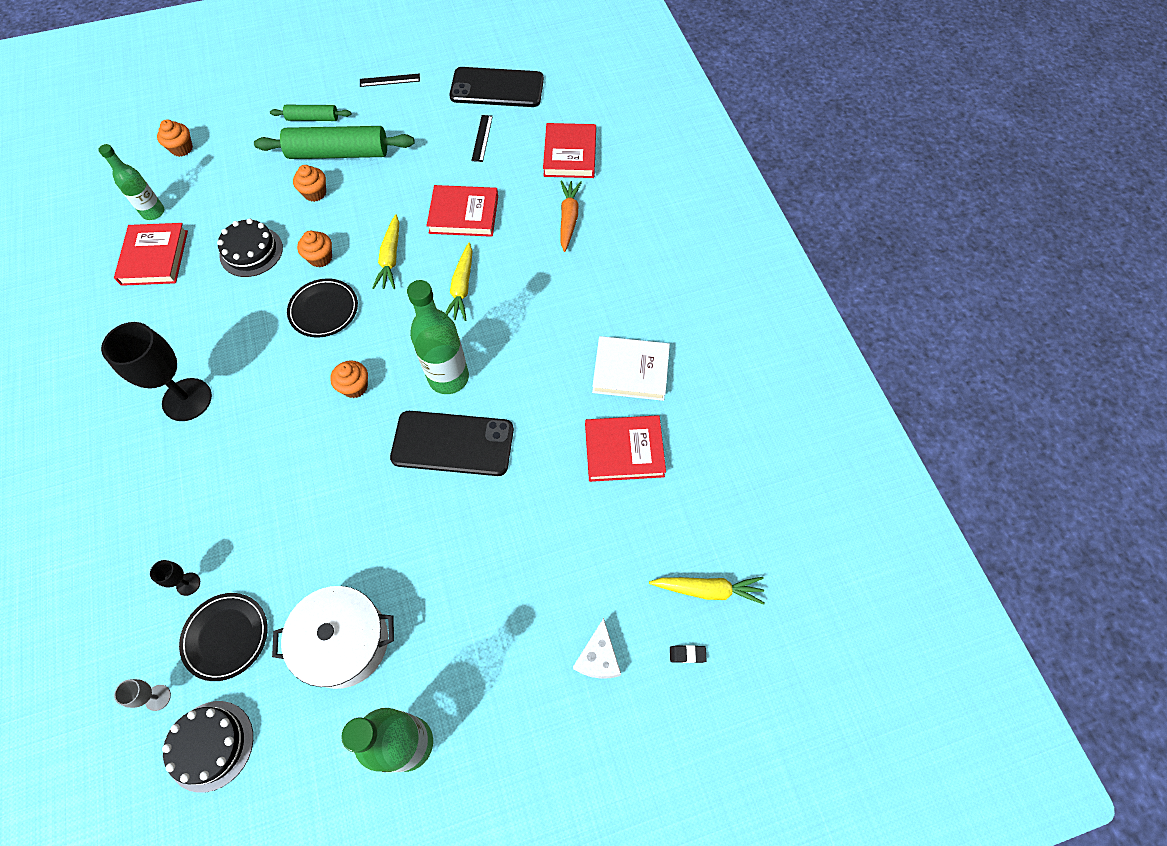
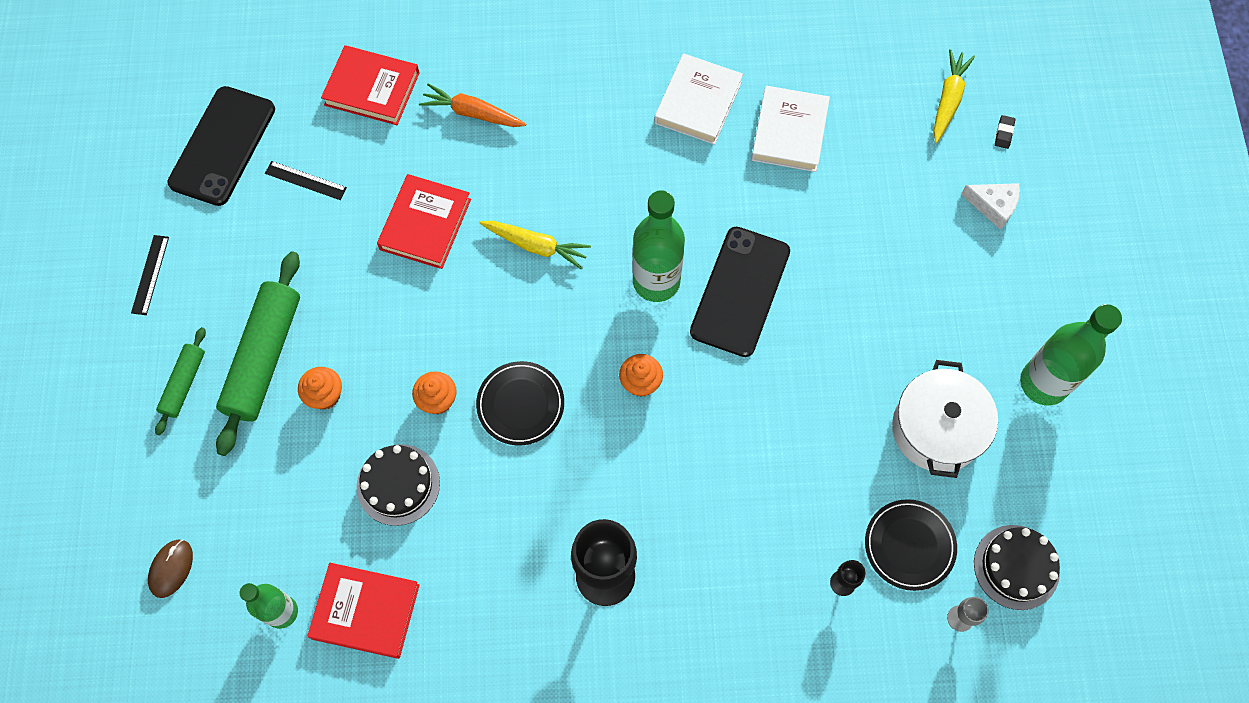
camera: 75 degrees left, 5 degrees up
orange cupcake [157,119,193,157] -> brown mouse [148,539,193,598]
yellow carrot [372,214,399,289] -> none
red book [585,415,666,482] -> white book [751,86,830,172]

